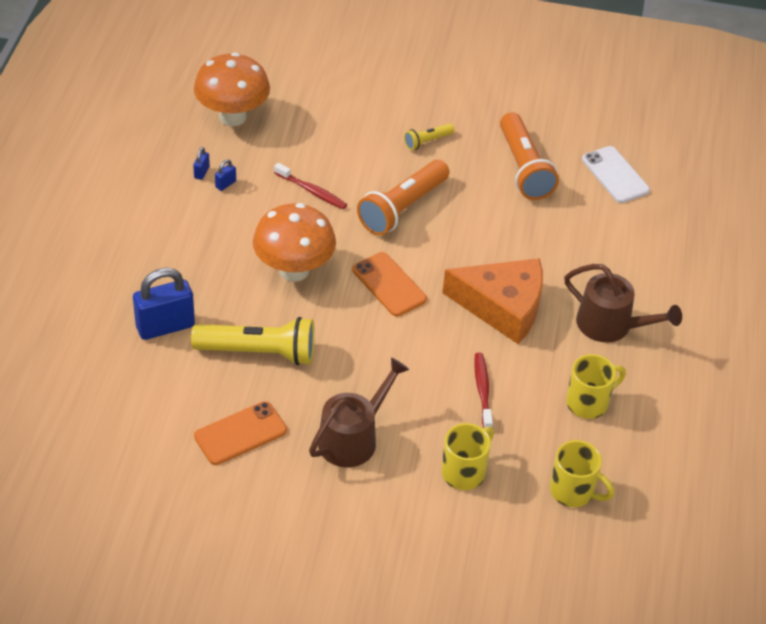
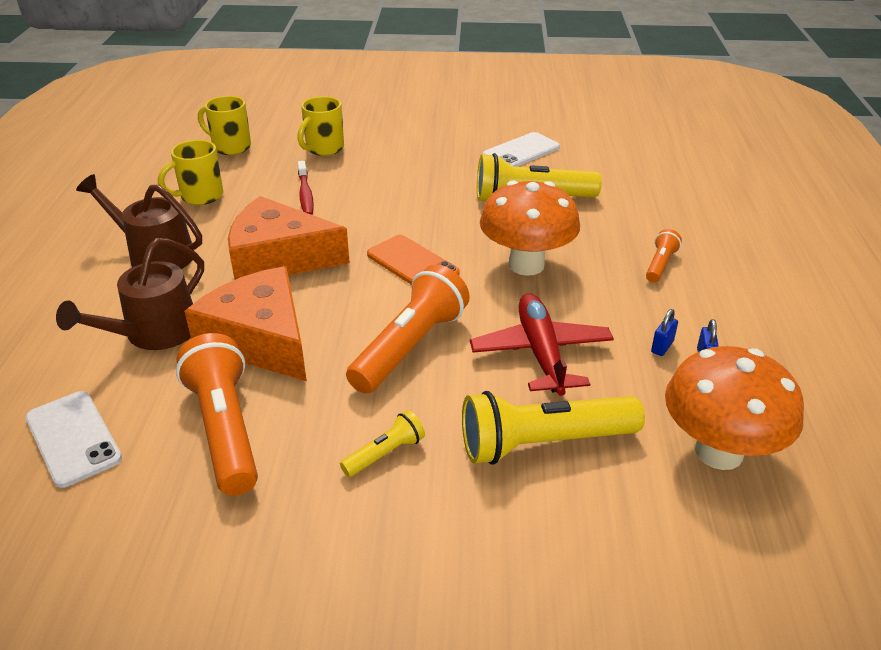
camera: 175 degrees right, 10 degrees down
blue padlock [133,268,195,340] -> none
orange phone [194,401,287,465] -> white phone [483,132,560,167]
red toothbrush [274,163,347,209] -> red plane [470,293,614,396]
brown watering can [309,358,409,467] -> brown watering can moved to [56,238,204,350]
none -> orange cheese [184,266,307,381]
none -> yellow flashlight [462,391,645,465]
none -> orange flashlight [646,229,682,283]

